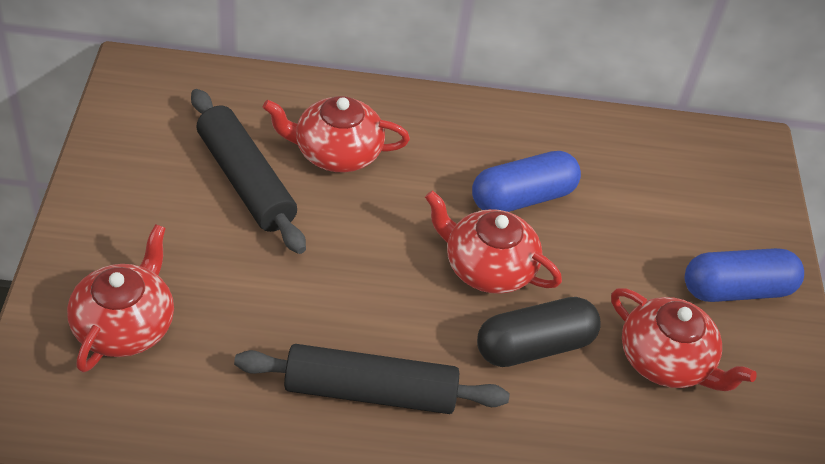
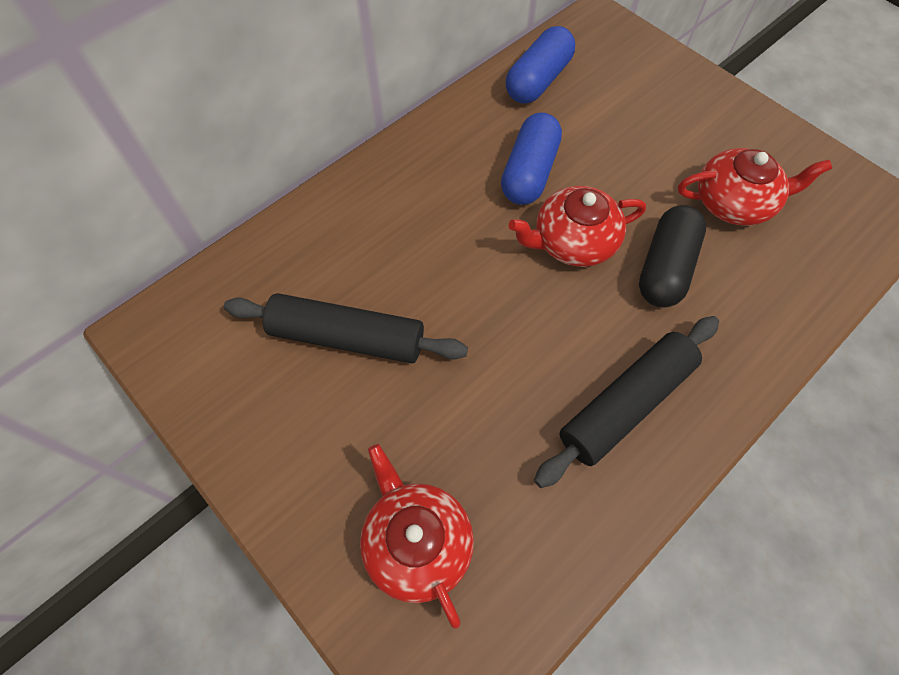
camera: 40 degrees left, 15 degrees up
red teapot [262,96,410,173] -> none
blue capsule [685,248,804,302] -> blue capsule moved to [505,26,575,104]

